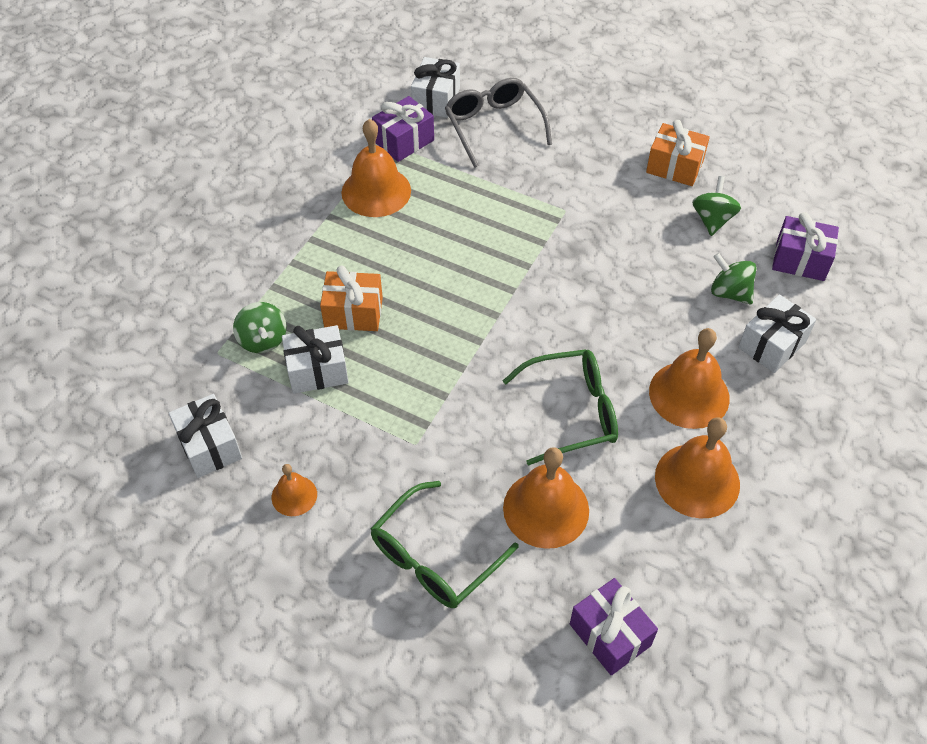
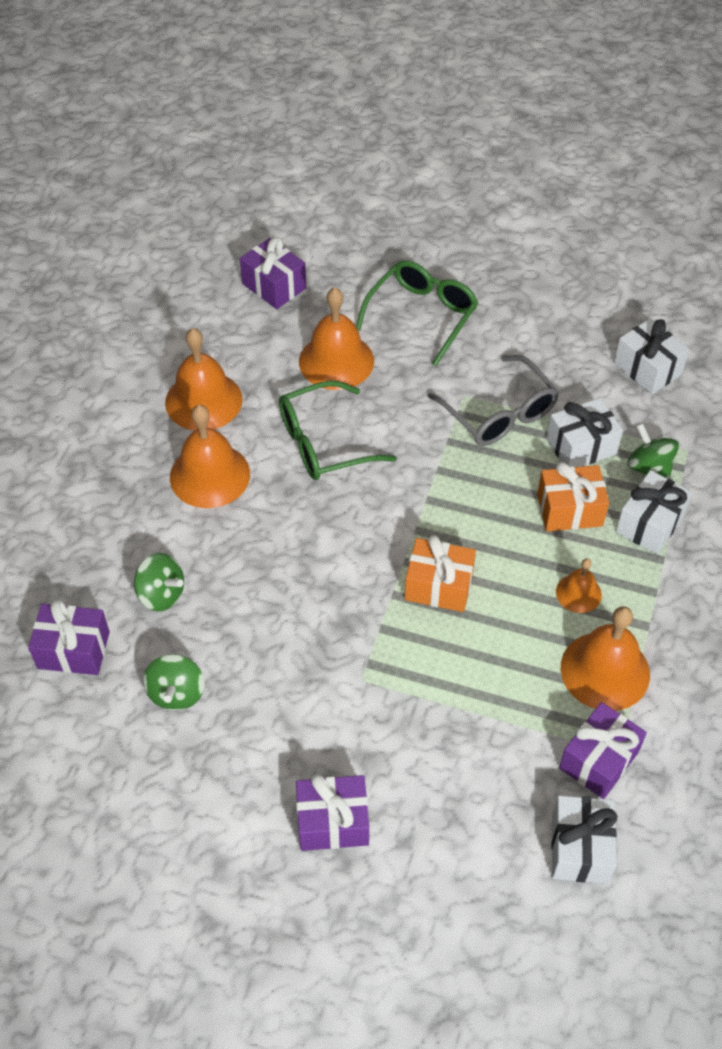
camera: 170 degrees right, 0 degrees up
orange bell [272,464,317,516] -> orange bell moved to [556,559,602,613]
grey glasses [445,78,552,168] -> grey glasses moved to [428,355,559,446]
orange gift [646,120,710,186] -> orange gift moved to [405,535,476,612]
white gift [738,294,816,373] -> white gift moved to [616,470,693,554]
none -> purple gift [296,774,369,851]

